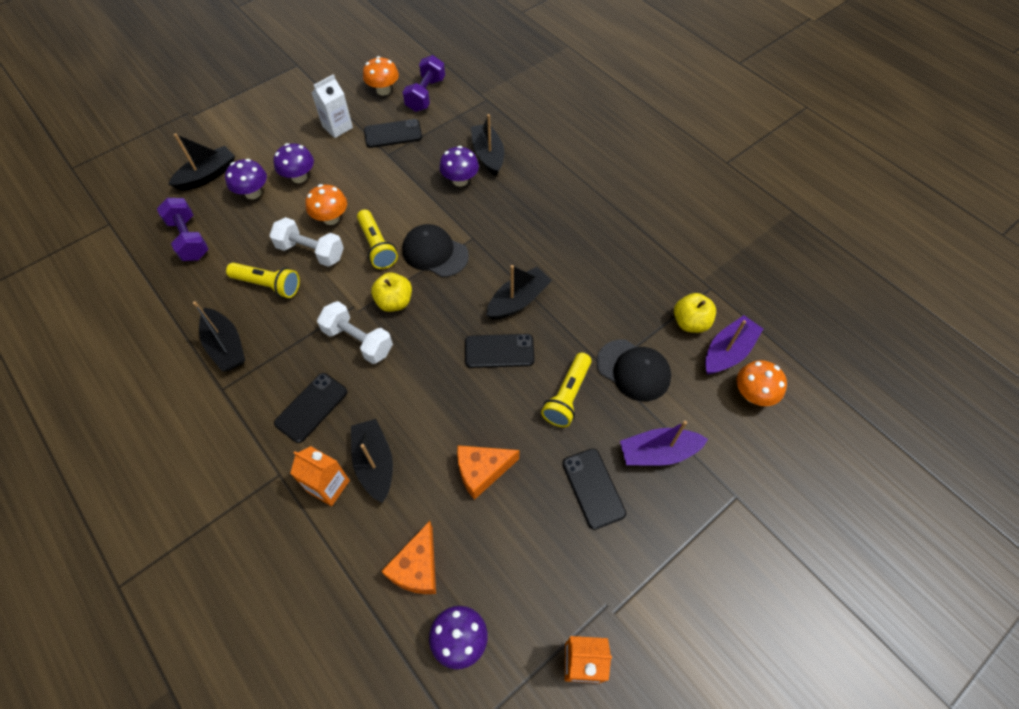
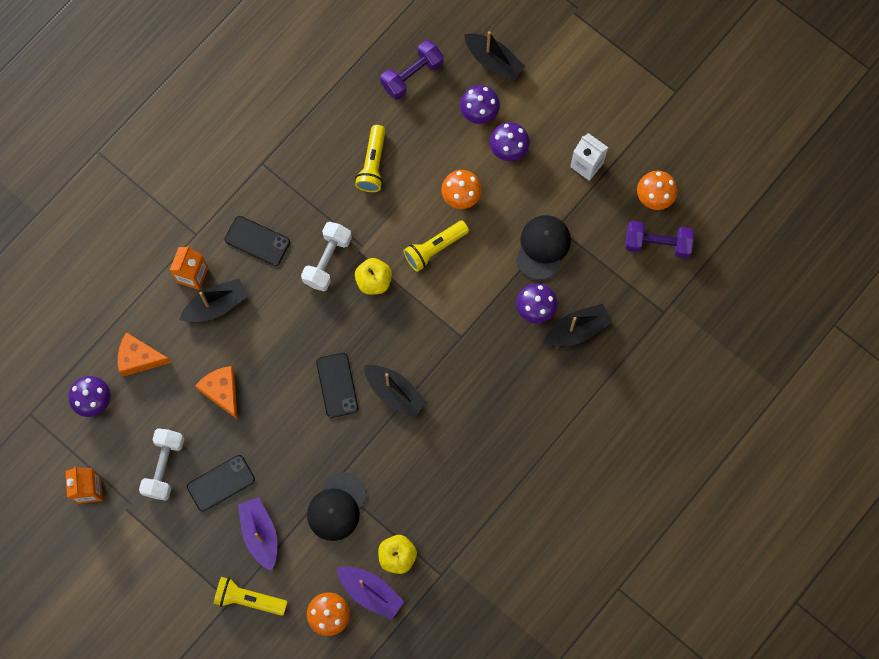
camera: 80 degrees right, 15 degrees up
black boat [193,301,245,371] -> none
white dumbbell [269,217,344,267] -> white dumbbell moved to [139,428,185,501]
black phone [364,119,422,148] -> none
black cap [402,224,469,277] -> black cap moved to [516,215,571,280]
yellow flashlight [541,353,591,427] -> yellow flashlight moved to [214,577,287,616]

